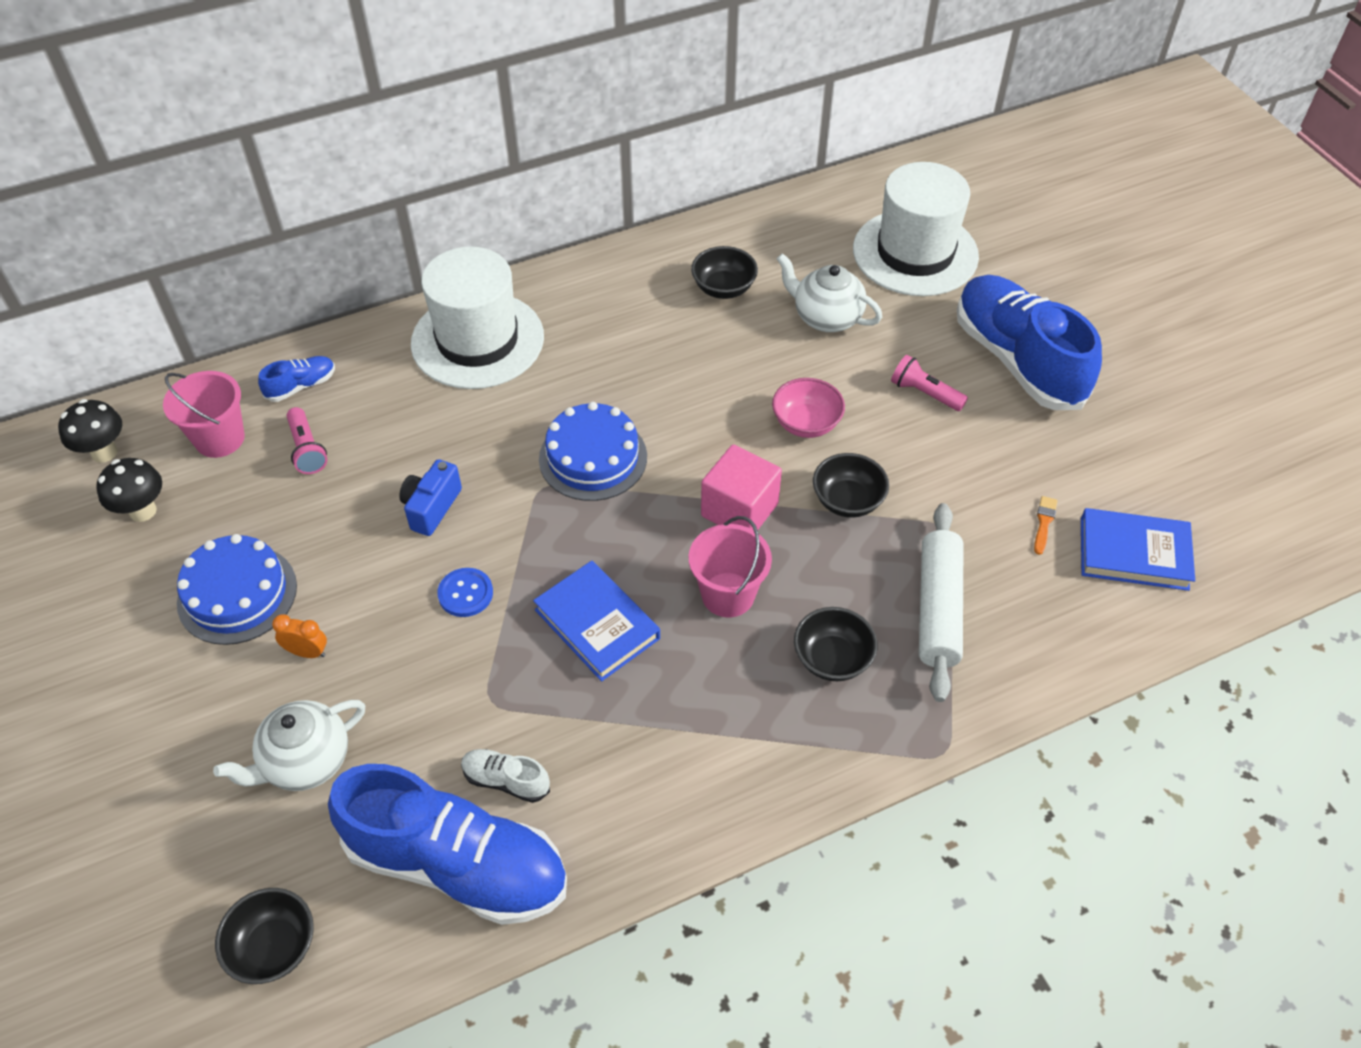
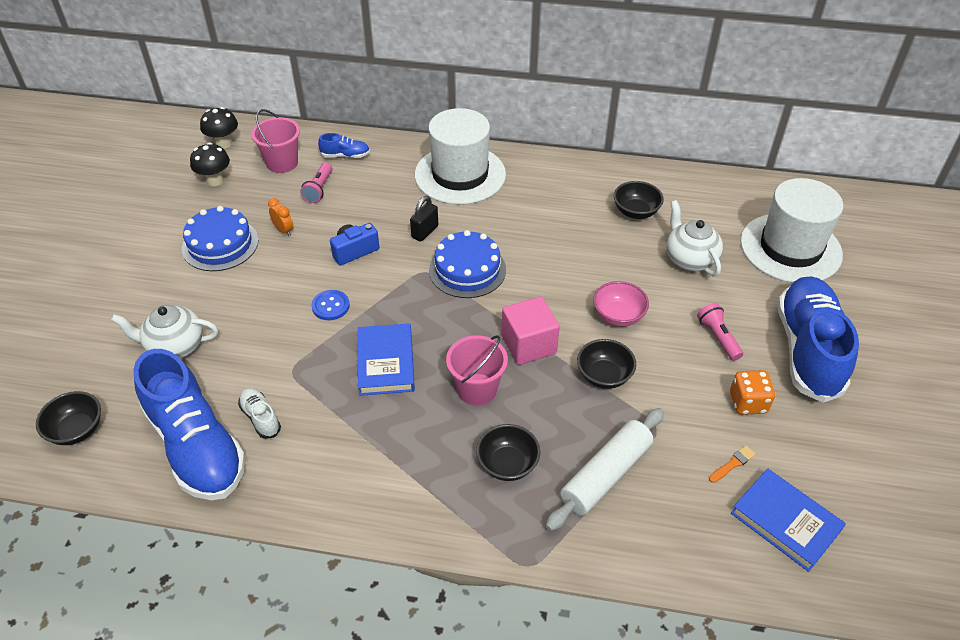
camera: 35 degrees right, 5 degrees down
orange clock [272,614,327,658] -> orange clock moved to [268,198,293,236]
none -> black padlock [410,196,438,242]
none -> orange dice [730,370,775,415]

